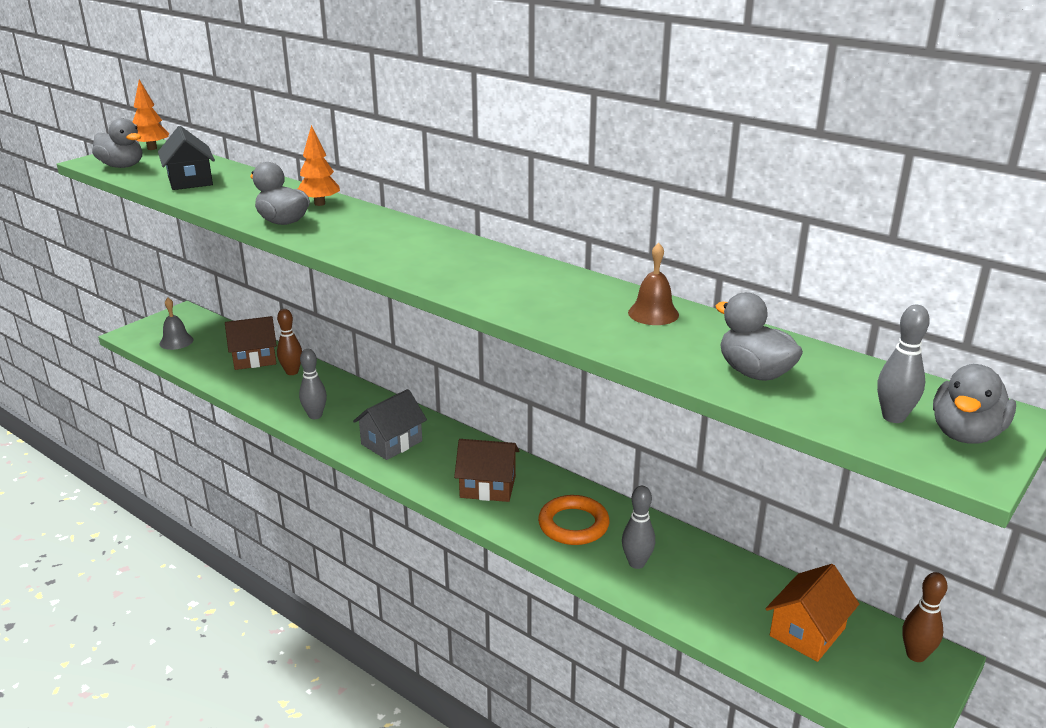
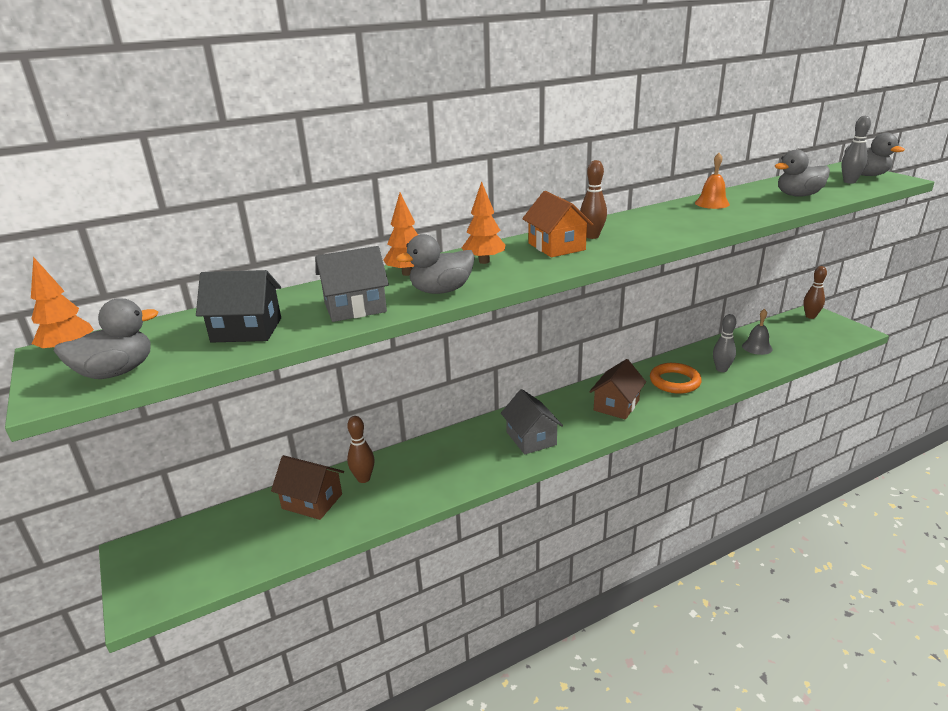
camera: 65 degrees left, 0 degrees up
grey bell [159,298,193,350] -> grey bell moved to [742,309,772,355]
brown house [225,316,277,370] -> brown house turned 75 degrees counterclockwise [271,455,344,520]
grey bowling pin [299,349,327,419] -> none
brown bell [628,243,679,325] -> orange bell [695,153,730,209]
orange house [765,564,859,662] -> orange house moved to [522,191,593,257]
none -> grey house [315,246,389,322]
none -> orange tree [462,182,505,264]
none -> brown bowling pin [580,160,607,239]

